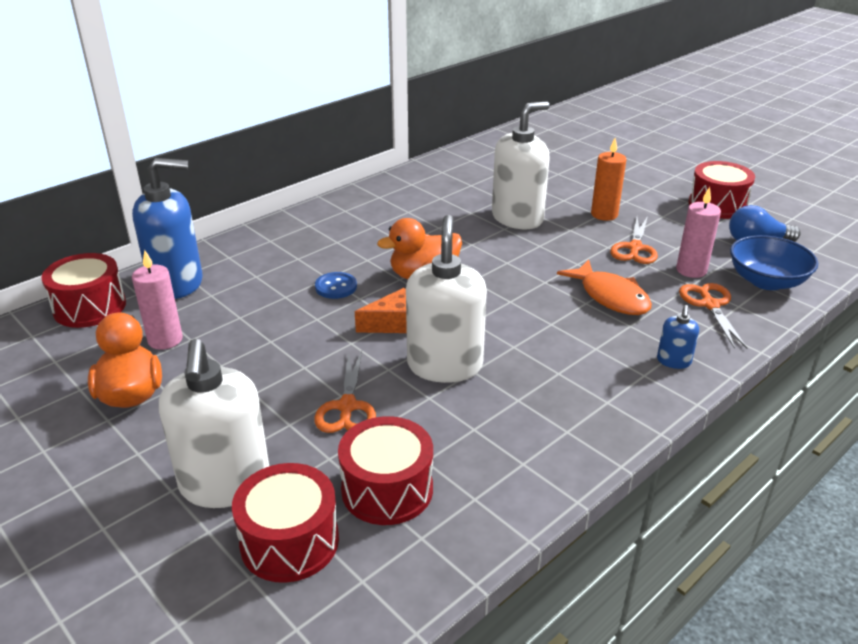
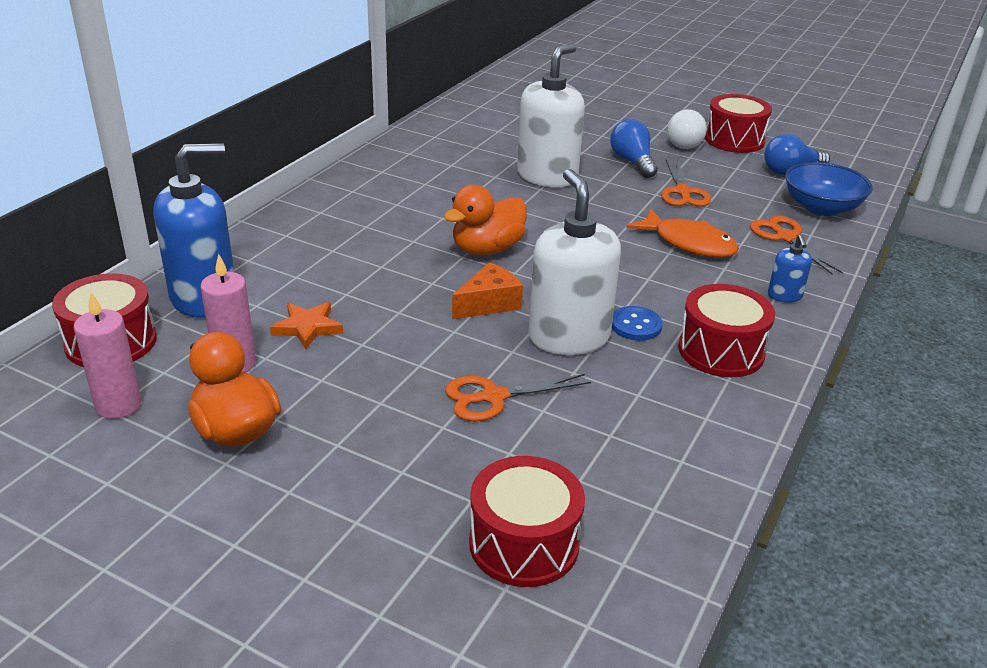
camera: 20 degrees left, 0 degrees up
white soap dispenser [159,339,269,508] -> none
orange scissors [314,351,376,433] -> orange scissors turned 90 degrees clockwise [445,374,591,422]
blue button [315,272,357,299] -> blue button moved to [612,306,663,341]
red drum [338,416,433,525] -> red drum moved to [678,284,775,377]
orange candle [591,138,626,221] -> blue light bulb [610,119,658,178]
pink candle [676,187,721,278] -> pink candle moved to [74,292,141,419]
none -> orange star [270,302,343,350]
none -> white light bulb [667,109,707,149]

